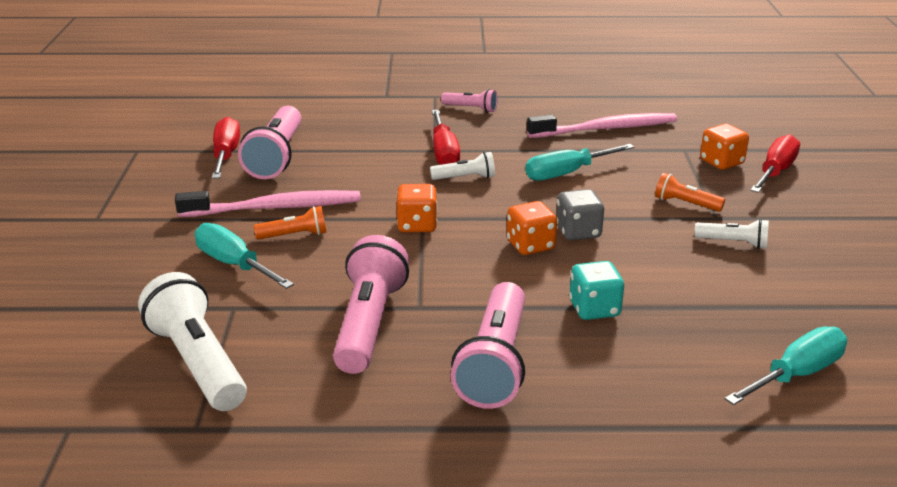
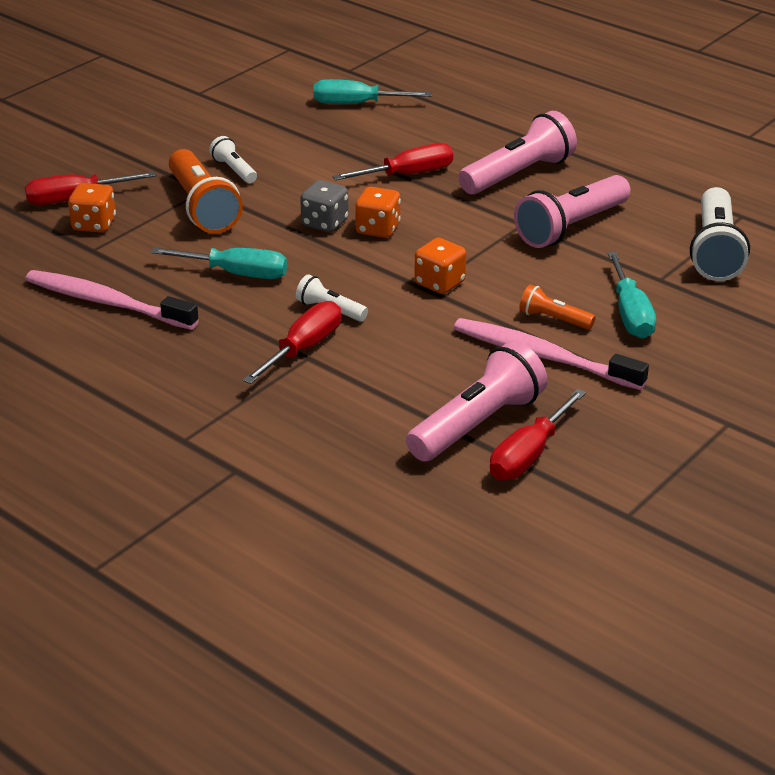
camera: 140 degrees left, 5 degrees up
pink flashlight [441,89,498,113] -> none
turquoise dice [569,261,624,320] -> red screwdriver [332,143,453,181]
orange flashlight [655,173,725,212] -> orange flashlight [169,149,243,233], size x1.97

